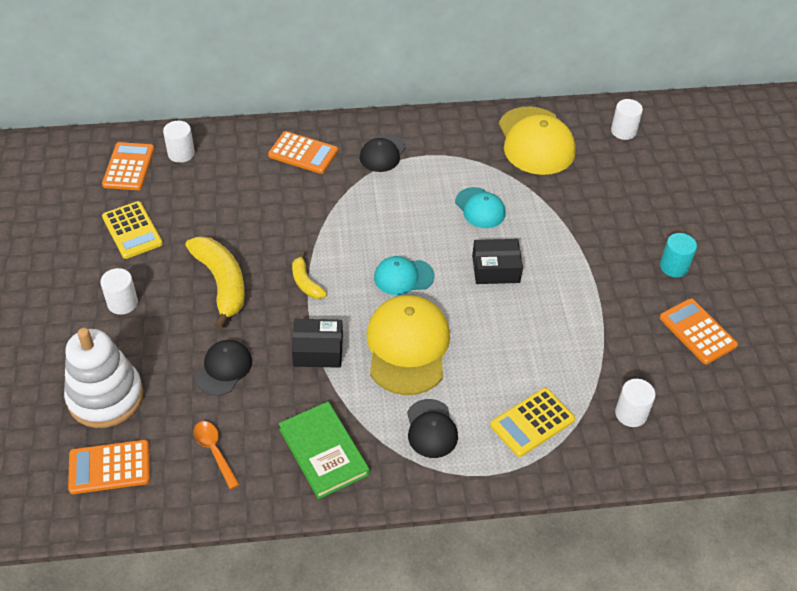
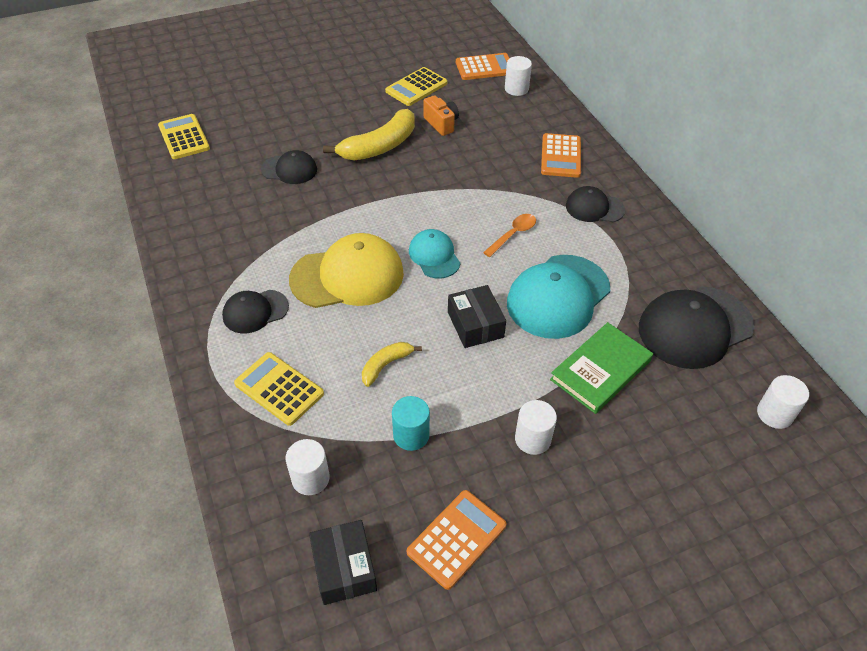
camera: 75 degrees right, 0 degrees up
white stacking toy [64,328,143,428] -> none
orange calculator [68,440,150,494] -> yellow calculator [158,114,210,159]
white cylinder [100,268,138,315] -> white cylinder moved to [515,400,557,455]
orange spoon [193,421,240,489] -> orange spoon moved to [483,214,536,257]
green book [279,402,370,499] -> green book moved to [550,322,653,414]
yellow banana [292,252,327,299] -> yellow banana moved to [362,342,422,387]
black box [292,319,343,368] -> black box moved to [309,520,377,605]
turquoise cap [455,187,506,228] -> turquoise cap [507,255,610,339], size x1.79
yellow cap [499,107,576,175] -> black cap [639,287,754,369]
turquoise cylinder [660,233,697,277] -> turquoise cylinder moved to [392,396,430,451]
none -> orange camera [423,95,459,136]

